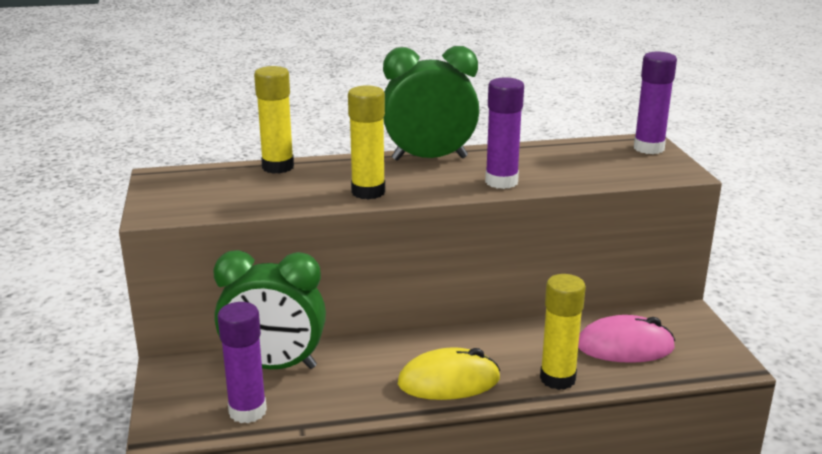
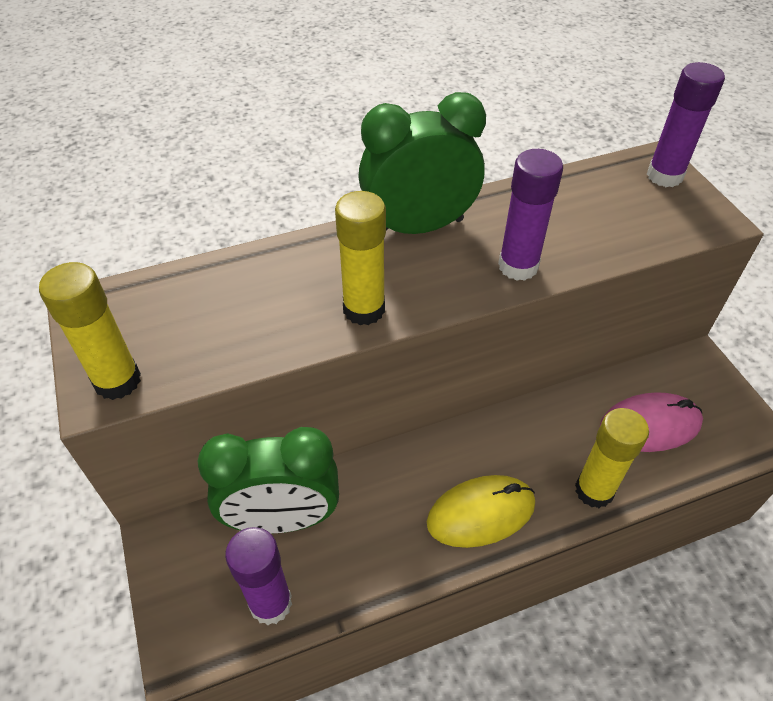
camera: 10 degrees left, 25 degrees up
yellow glue stick [254,66,294,174] -> yellow glue stick moved to [39,262,141,400]

